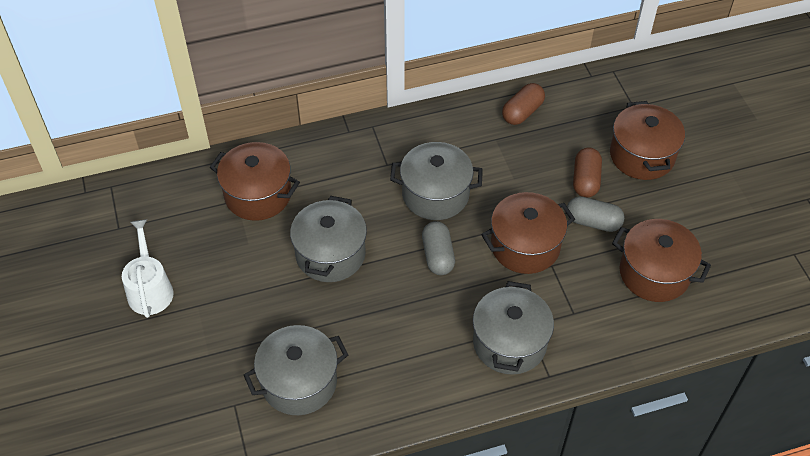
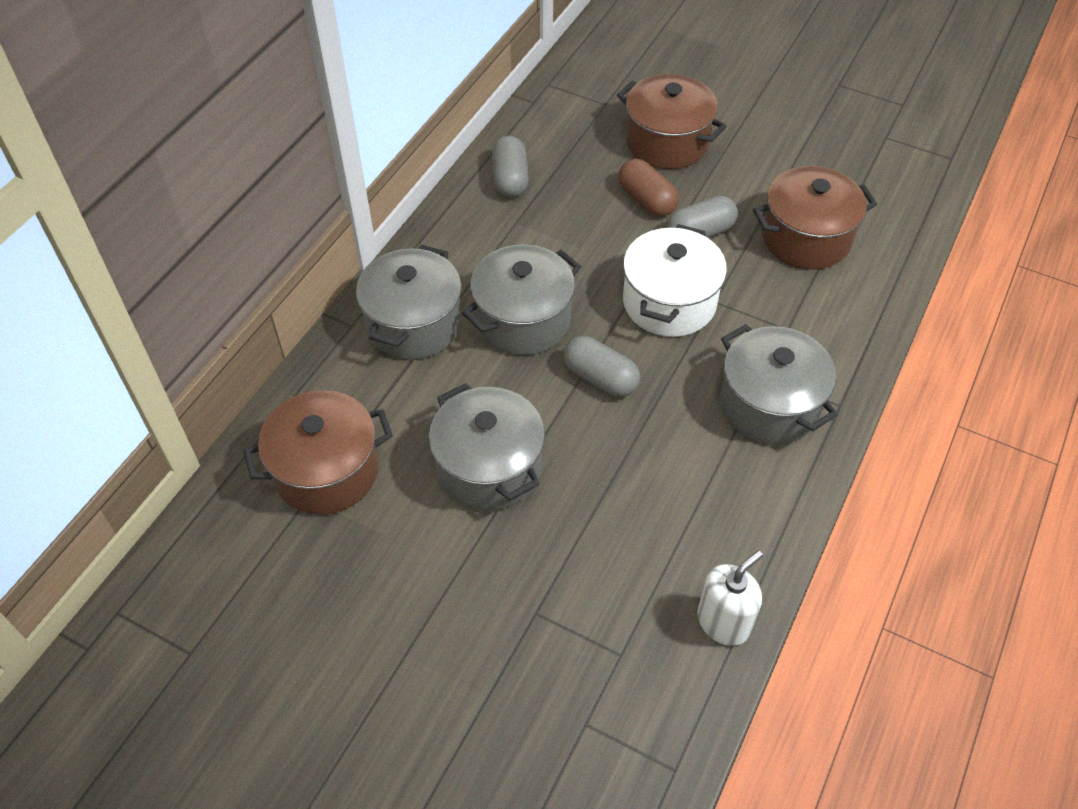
camera: 45 degrees left, 0 degrees up
white watering can [122,219,174,318] -> none
grey pot [244,325,348,415] -> grey pot moved to [356,245,462,360]
brown pot [481,192,575,274] -> white pot [623,224,727,337]
brown capsule [502,83,545,125] -> grey capsule [492,136,529,197]
none -> white soap dispenser [697,551,763,646]

